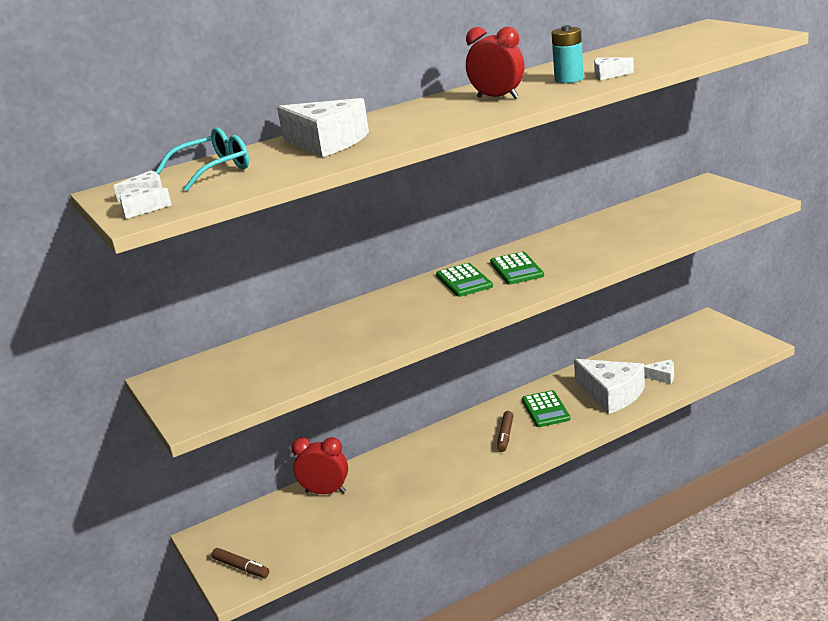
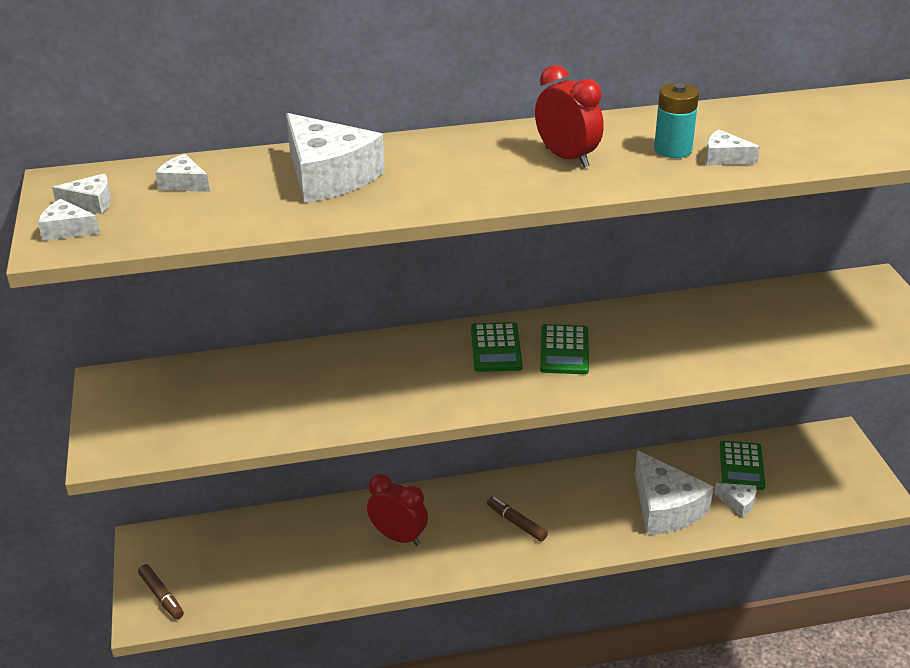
camera: 15 degrees right, 10 degrees up
turquoise glasses [156,127,249,191] -> white cheese [155,154,210,192]
red clock [291,437,348,494] -> red clock moved to [367,474,428,546]
brown marker [497,411,513,452] -> brown marker turned 105 degrees clockwise [487,497,548,542]
green calculator [522,390,571,427] -> green calculator moved to [720,441,765,490]

